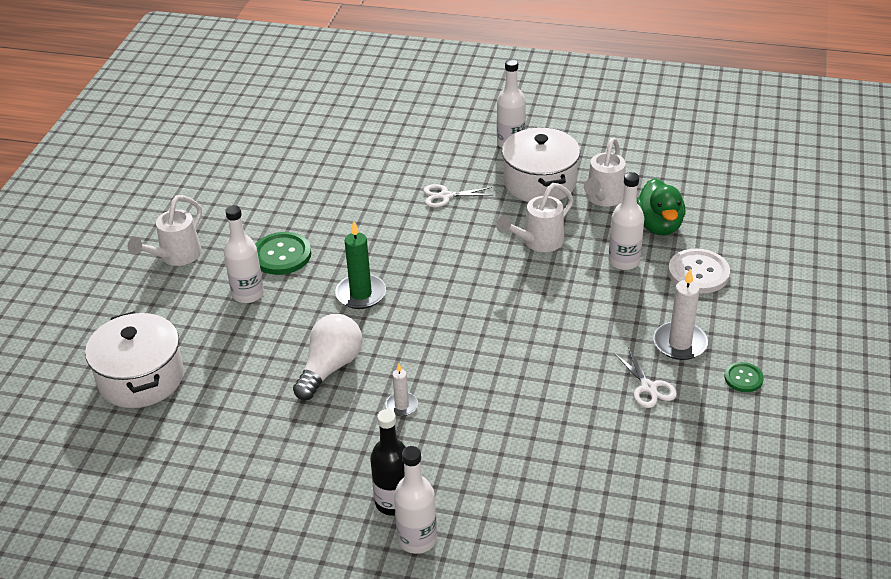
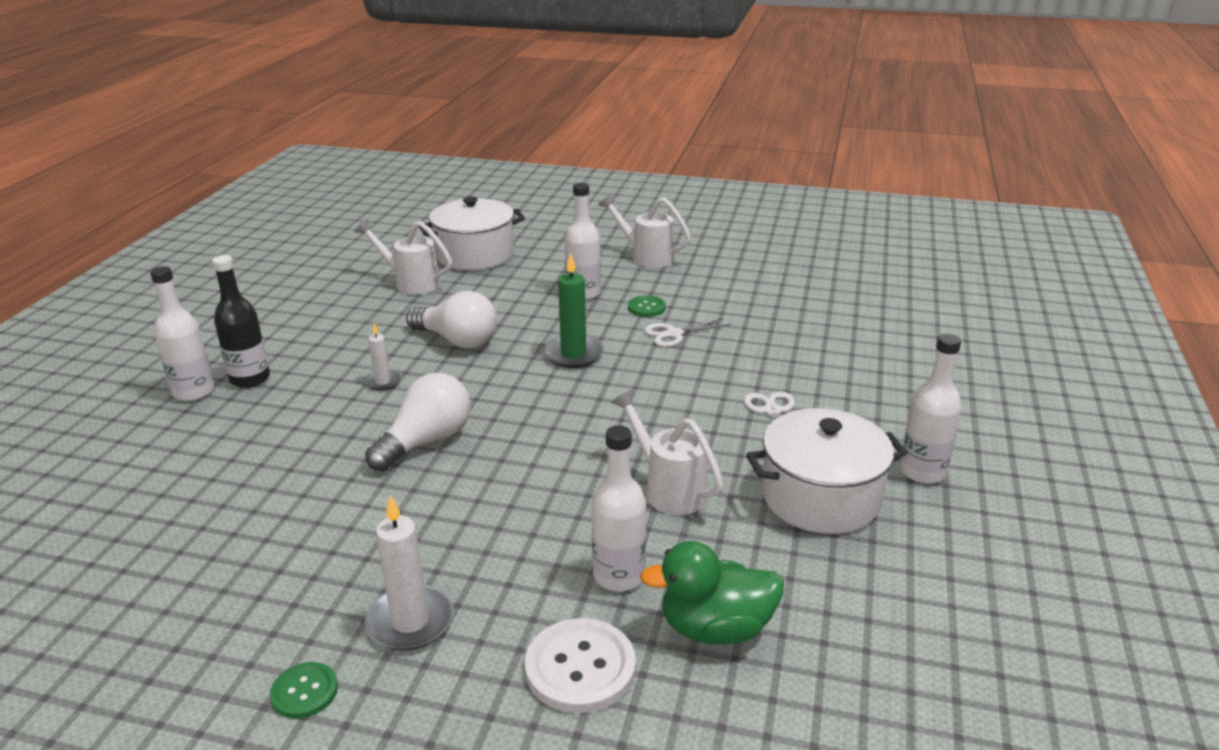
camera: 90 degrees right, 10 degrees down
green button [255,232,311,275] -> green button [628,295,666,317], size x0.57
white watering can [584,138,626,206] -> white watering can moved to [354,219,452,295]
white scissors [614,348,677,408] -> white scissors moved to [644,318,731,347]
none -> white light bulb [365,373,471,471]

